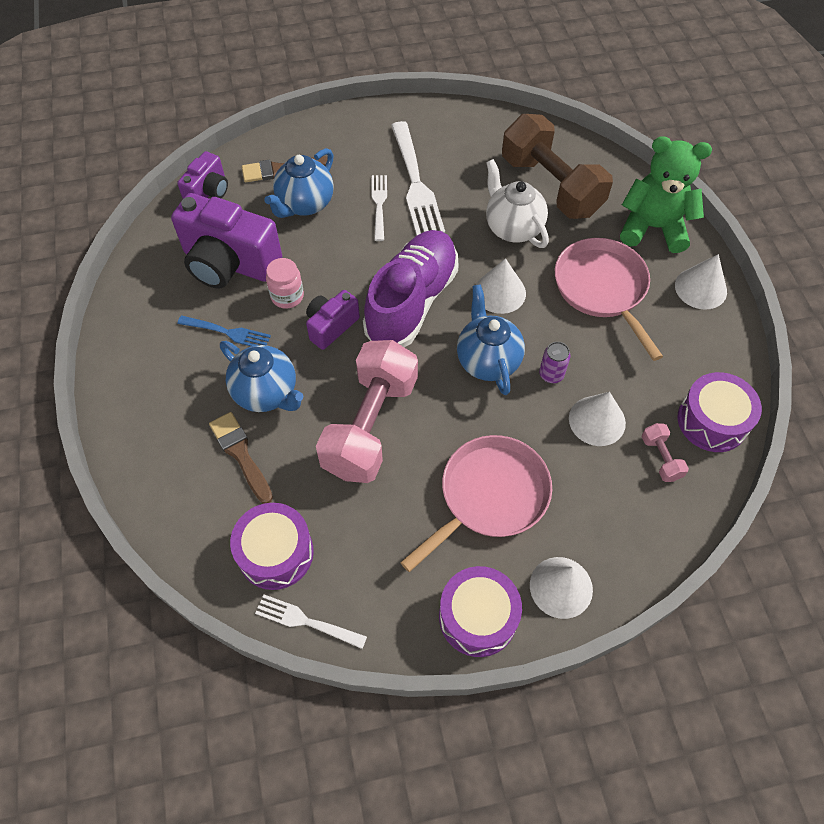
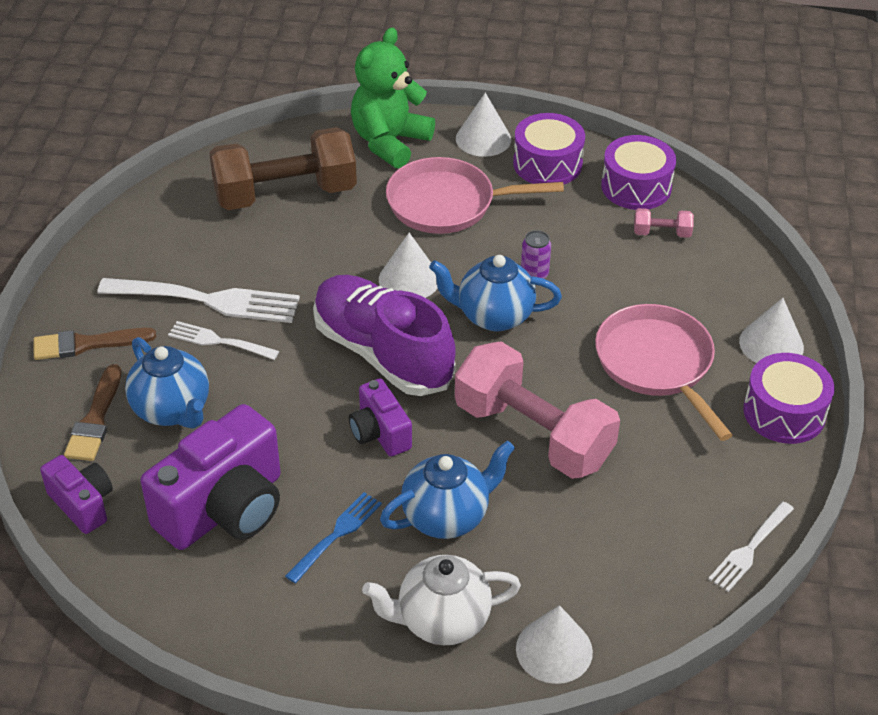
camera: 70 degrees left, 15 degrees down
brown brush [209,412,273,504] -> brown brush moved to [33,328,156,360]
purple drum [230,503,314,590] -> purple drum moved to [513,113,585,185]
pink jar [266,258,304,309] -> none
white teapot [486,159,549,248] -> white teapot moved to [362,555,521,645]
white cone [569,392,626,446] -> white cone moved to [516,605,593,684]

